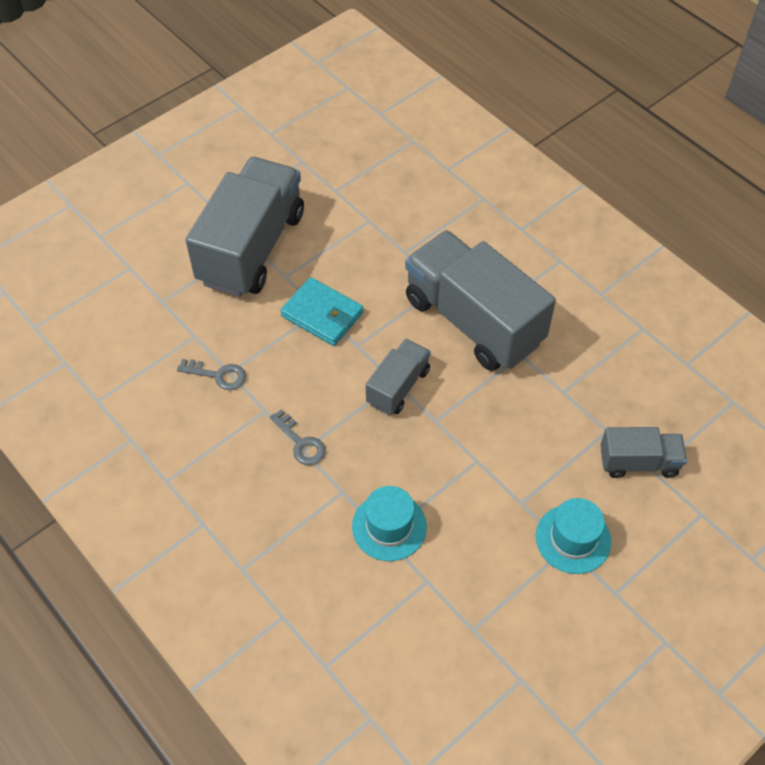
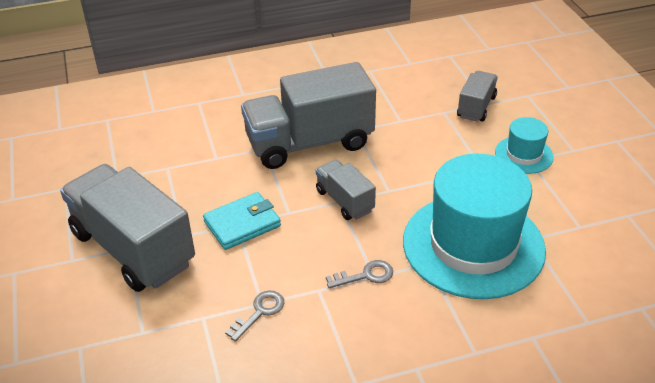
camera: 65 degrees left, 15 degrees down
turquoise hat [352,486,427,561] -> turquoise hat [403,154,546,299], size x2.18

